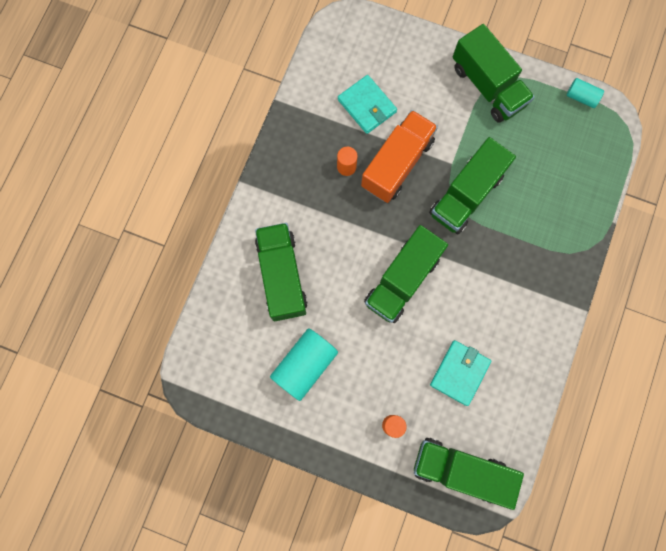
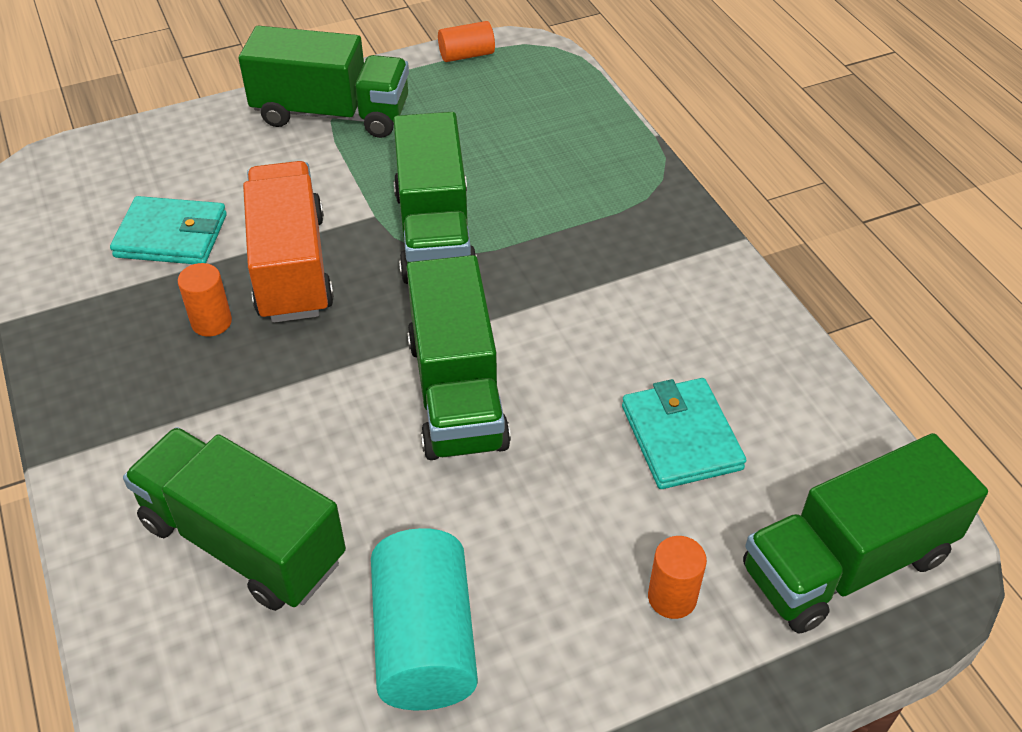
camera: 45 degrees left, 30 degrees down
turquoise cylinder [566,78,604,108] -> orange cylinder [438,21,495,62]

